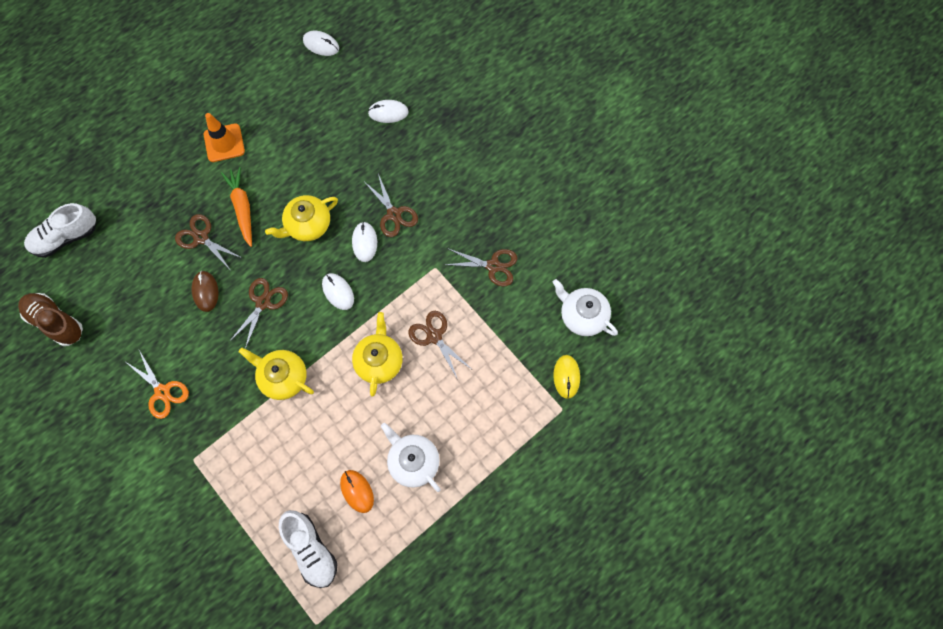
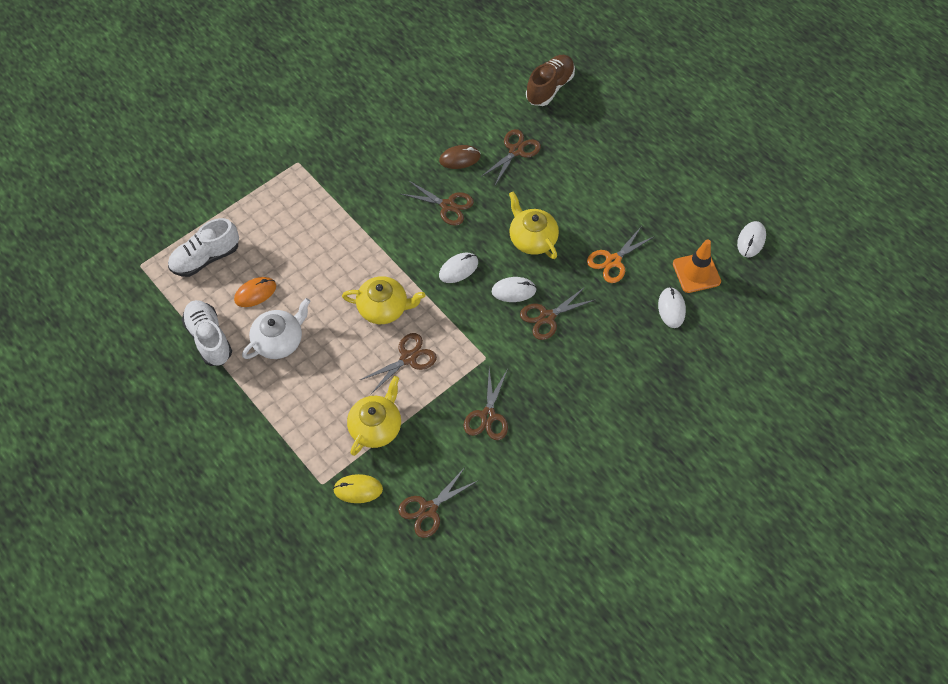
camera: 90 degrees right, 10 degrees down
brown shoe [18,293,83,346] -> brown shoe moved to [526,55,575,106]
white shoe [24,203,96,258] -> white shoe moved to [182,300,232,366]
orange scissors [126,350,189,419] -> orange scissors moved to [587,227,655,283]
orange traffic cone [204,113,245,162] -> orange traffic cone moved to [673,239,721,293]
orange carrot [221,167,252,247] -> none
yellow teapot [239,348,314,400] -> yellow teapot moved to [347,376,401,456]
white teapot [552,279,618,336] -> brown scissors [398,467,477,538]

